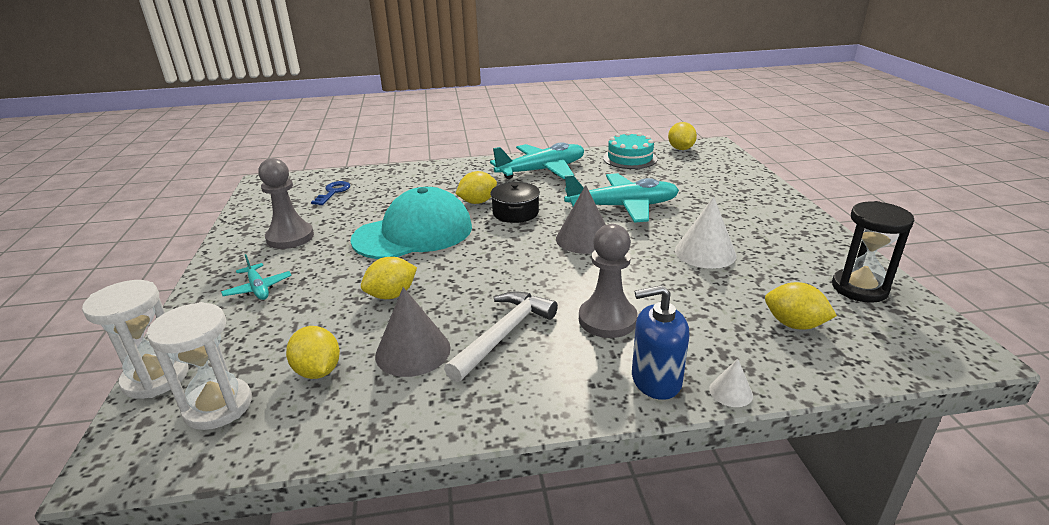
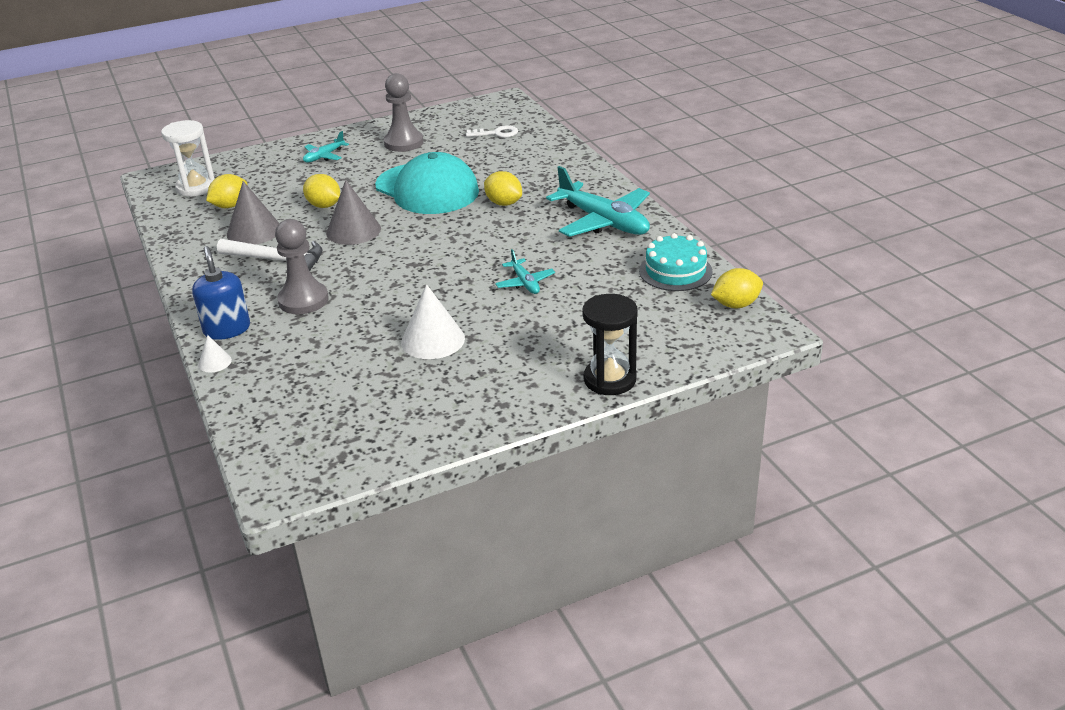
camera: 75 degrees right, 5 degrees up
white hourglass [82,280,188,399] -> none
blue key [311,181,350,205] -> white key [466,125,518,138]
black pot [490,182,540,223] -> none
grey cone [556,185,606,254] -> grey cone moved to [326,180,381,245]
turquoise plane [564,173,679,223] -> turquoise plane [495,249,555,294], size x0.49
yellow lemon [765,282,837,330] -> none
black hourglass [832,201,914,303] -> black hourglass moved to [582,294,638,395]

